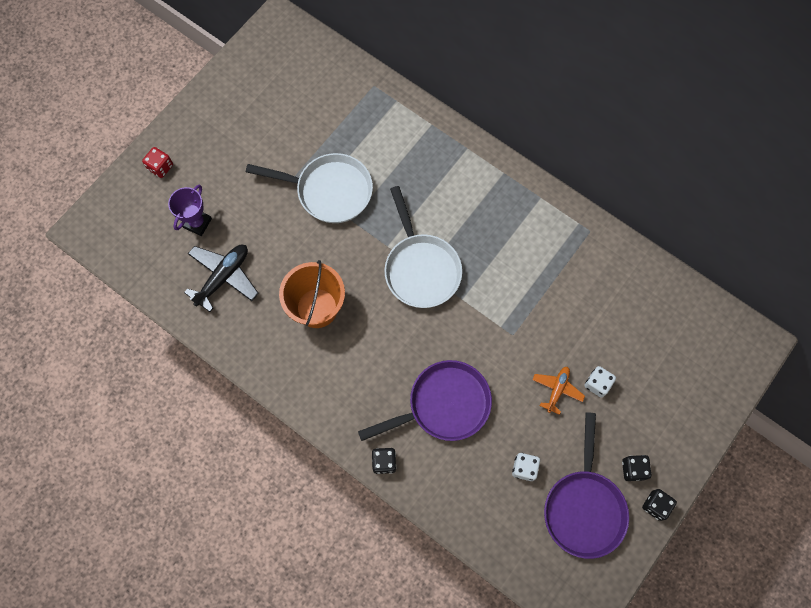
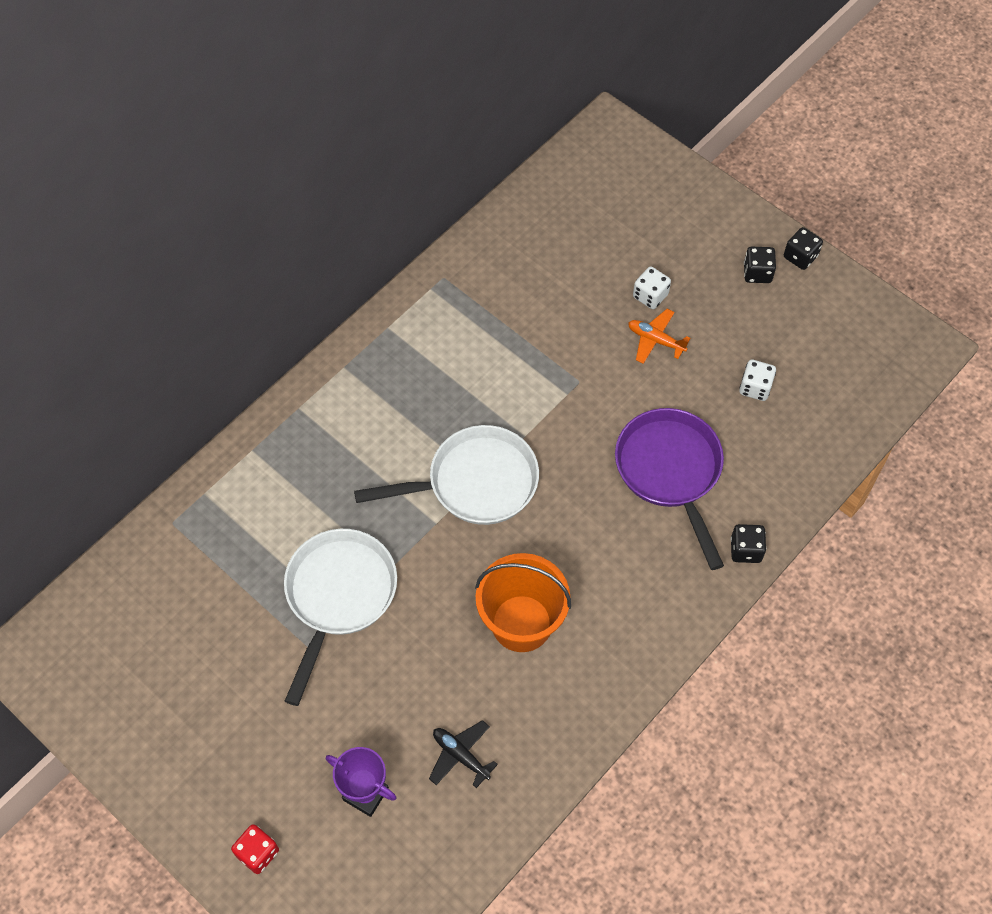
camera: 85 degrees left, 10 degrees down
black plane [184,245,259,312] -> black plane [429,720,498,788], size x0.62
purple pan [544,412,629,559] -> none

